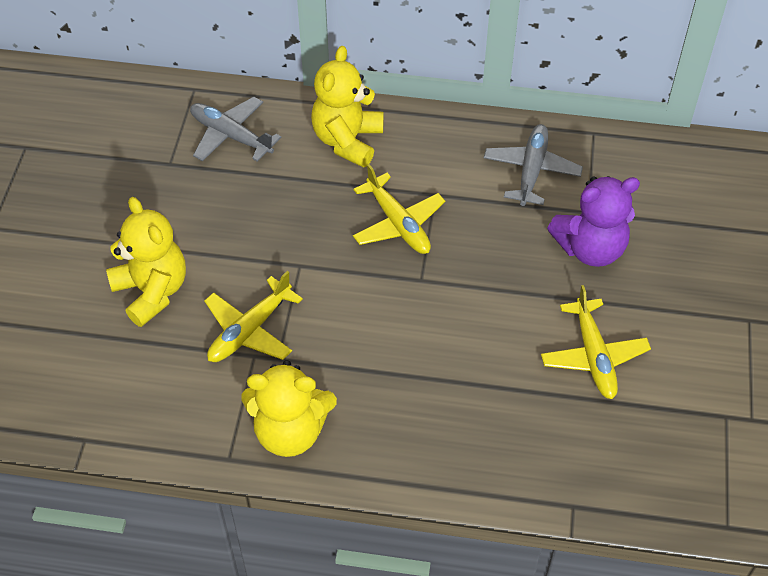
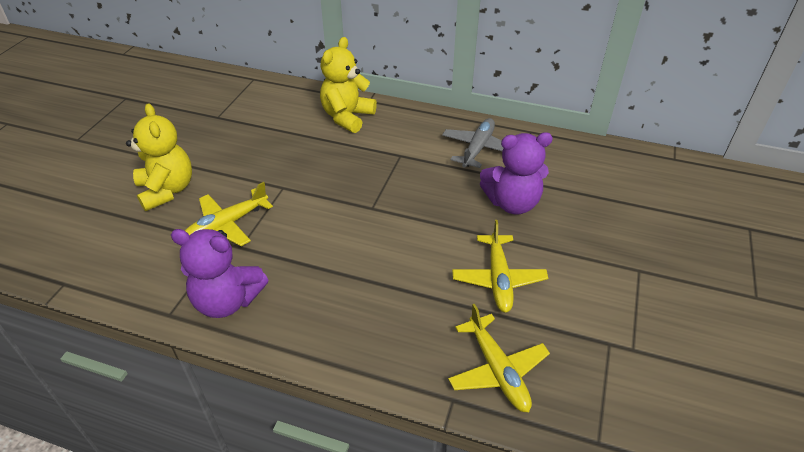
camera: 10 degrees right, 10 degrees down
grey plane [190,97,281,162] -> none
yellow teddy bear [241,360,337,457] -> purple teddy bear [171,229,268,318]
yellow plane [353,164,445,254] -> yellow plane moved to [448,304,550,412]

